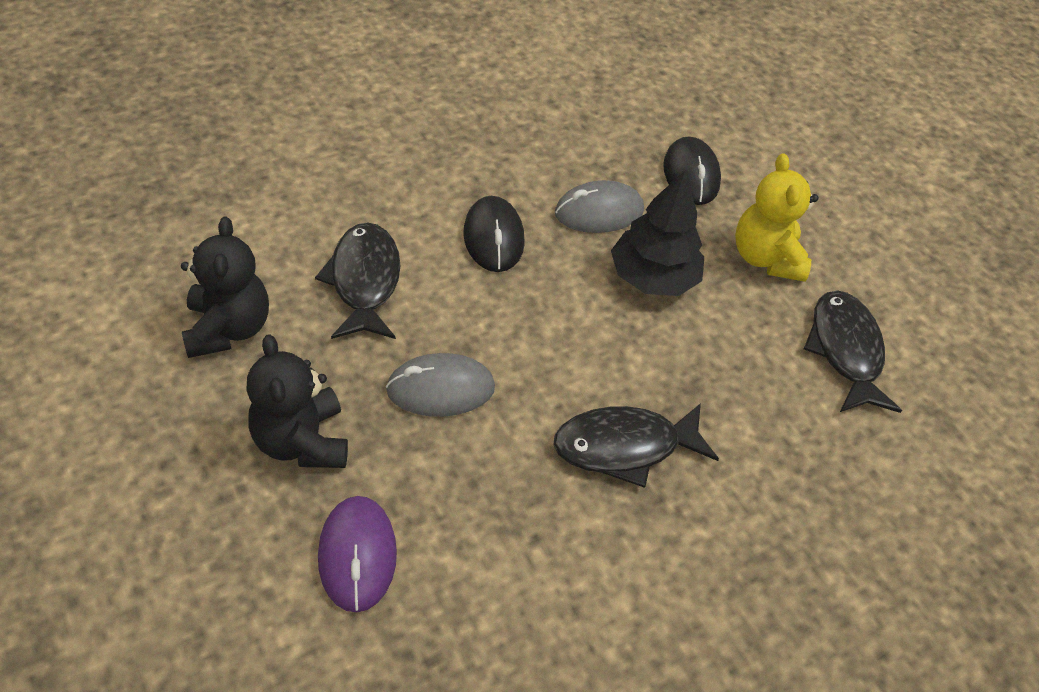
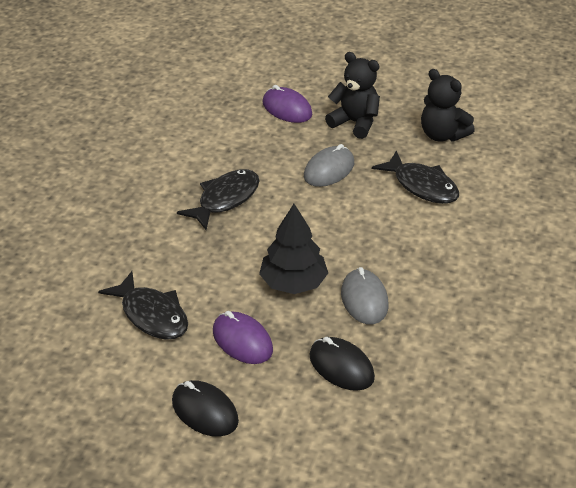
camera: 145 degrees right, 10 degrees down
black mouse [464,196,525,272] -> black mouse moved to [172,380,239,437]
grey mouse [555,180,644,233] -> grey mouse turned 45 degrees counterclockwise [341,267,388,324]
yellow teddy bear [735,153,819,282] -> purple mouse [213,311,273,364]

